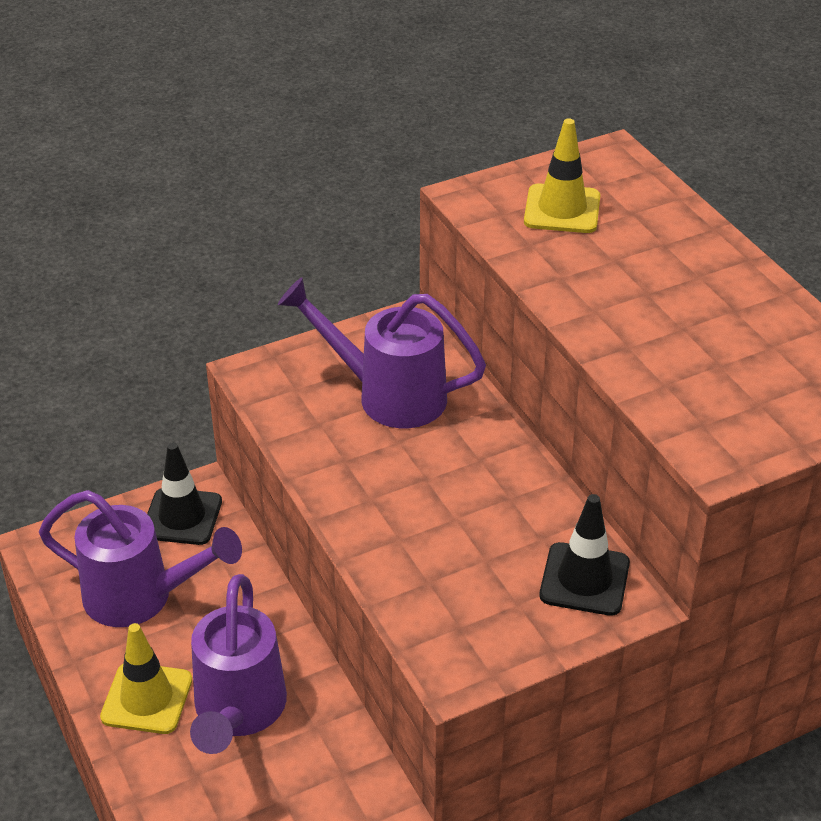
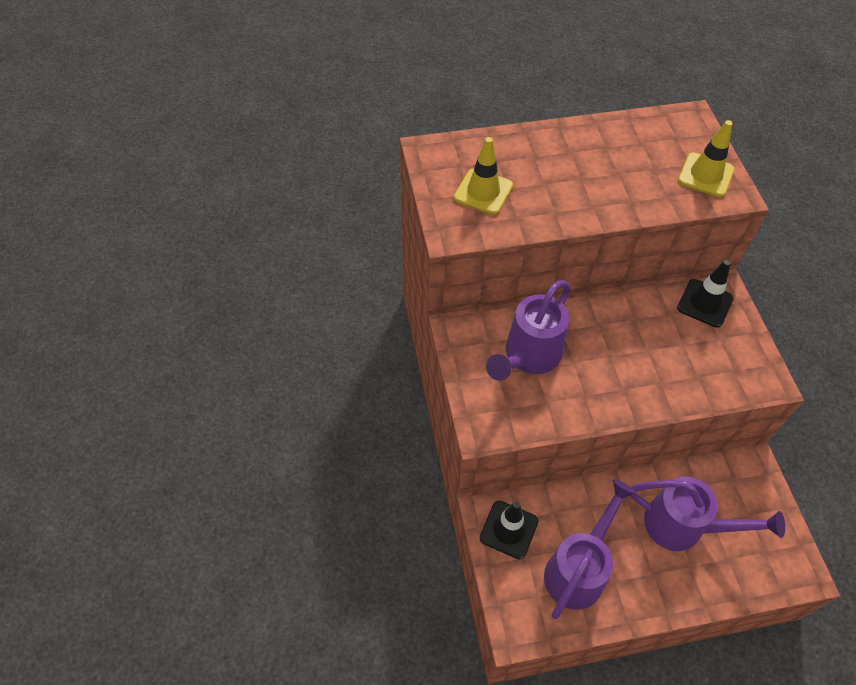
camera: 75 degrees left, 15 degrees up
yellow traffic cone [100,623,192,734] -> yellow traffic cone moved to [678,120,735,197]

